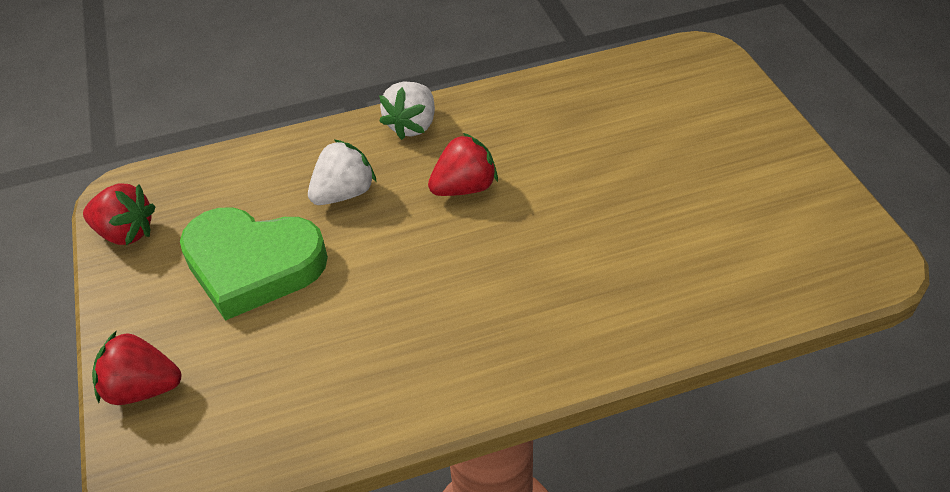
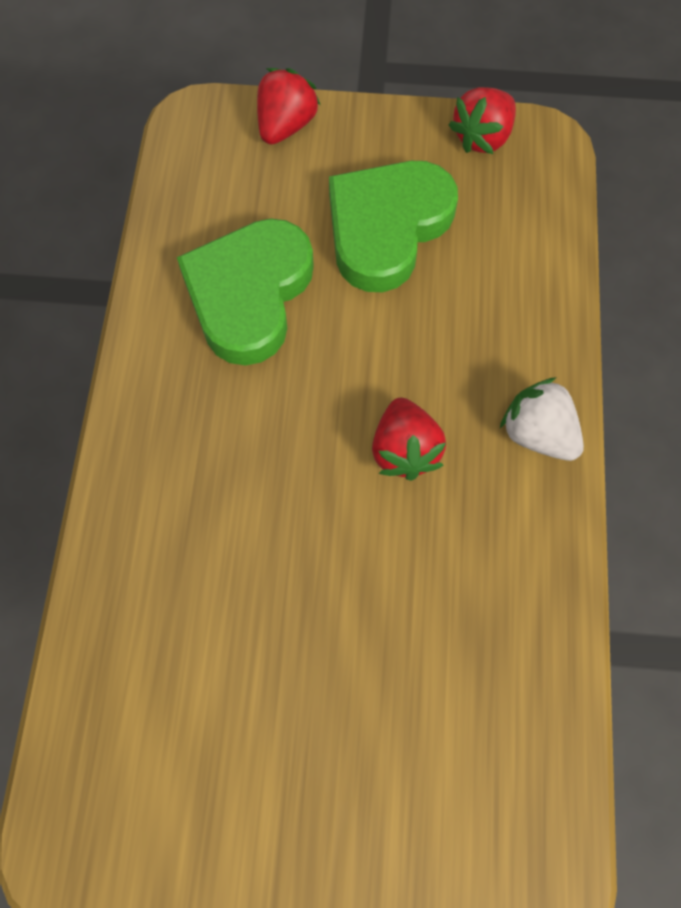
camera: 110 degrees right, 20 degrees up
white strawberry [308,139,377,205] -> none
none -> green heart [177,218,314,366]

